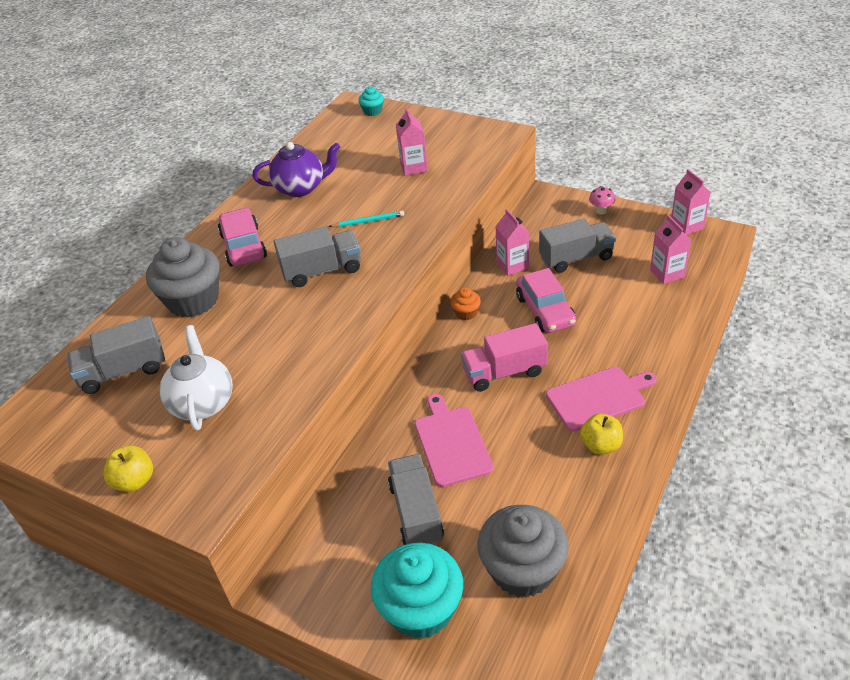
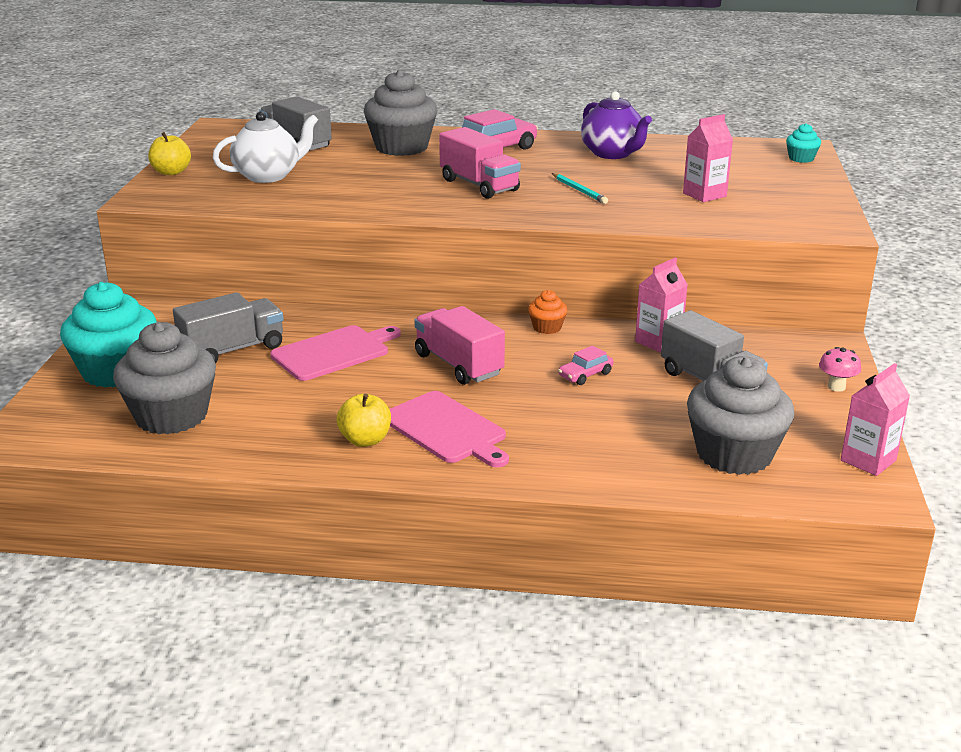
camera: 65 degrees right, 15 degrees down
grey truck [274,227,361,287] -> pink truck [439,127,521,199]
pink car [516,268,576,333] -> pink car [558,346,613,385], size x0.52
pink carton [650,215,691,284] -> grey cupcake [687,356,794,475]

